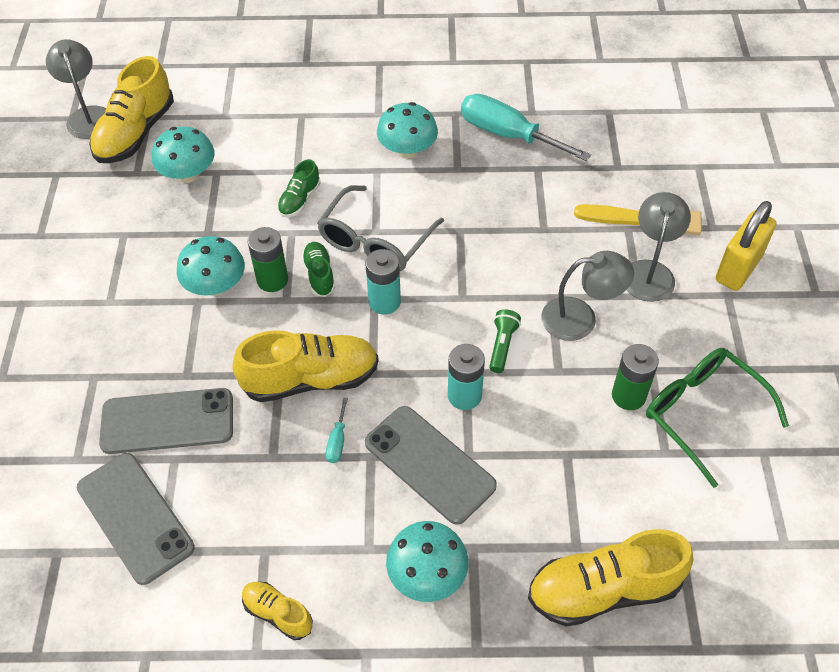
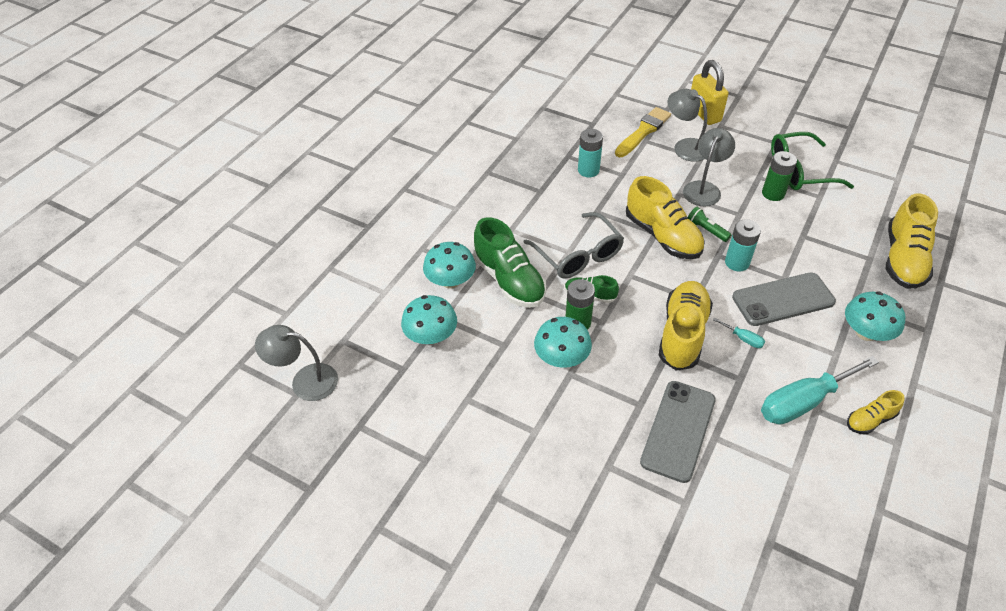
camera: 60 degrees left, 5 degrees down
grey phone [77,453,195,585] -> none
yellow shoe [89,56,174,163] -> yellow shoe moved to [626,176,705,259]
green shoe [277,159,321,217] -> green shoe [473,217,546,308], size x1.94
turquoise battery [365,249,401,314] -> turquoise battery moved to [578,129,603,177]
turquoise mushroom [377,102,438,158] -> turquoise mushroom moved to [423,242,476,289]
turquoise screwdriver [461,94,591,161] -> turquoise screwdriver moved to [761,356,879,425]

